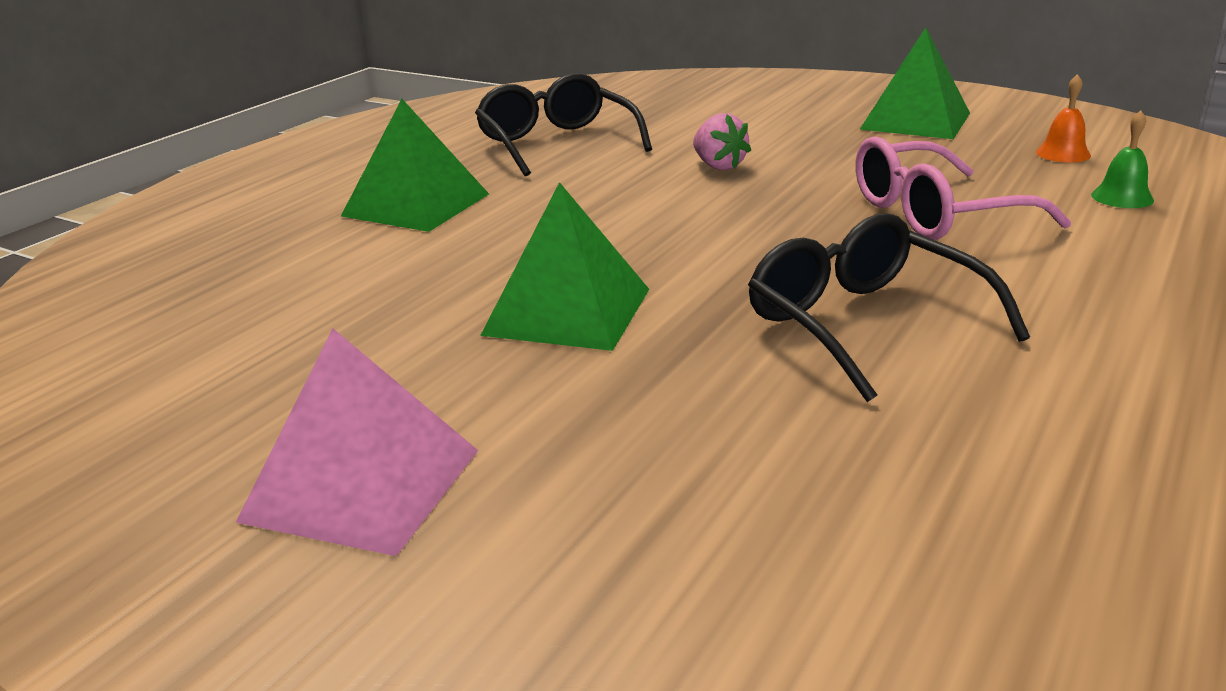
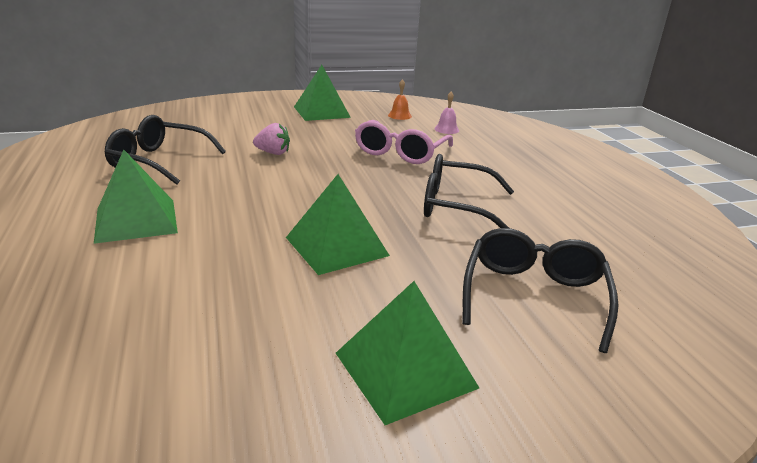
camera: 50 degrees left, 0 degrees up
pink pyramid [236,328,478,556] -> green pyramid [336,281,479,425]
green bell [1091,110,1154,208] -> pink bell [434,92,459,134]
none -> black glasses [462,228,619,353]

